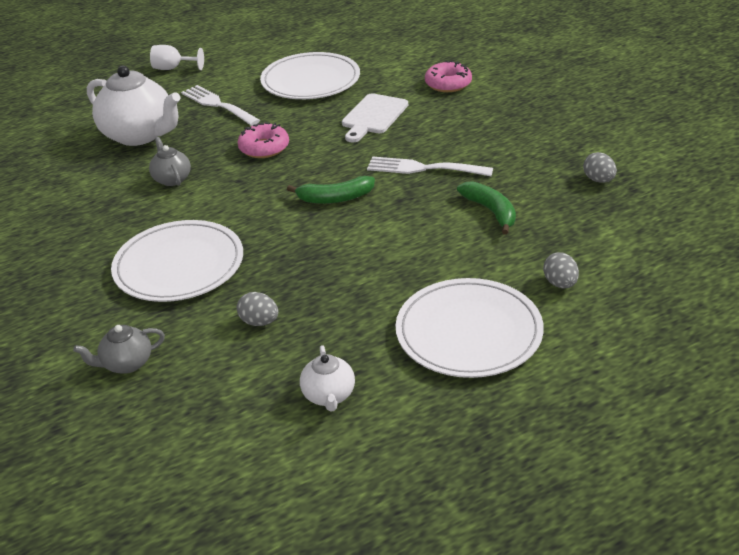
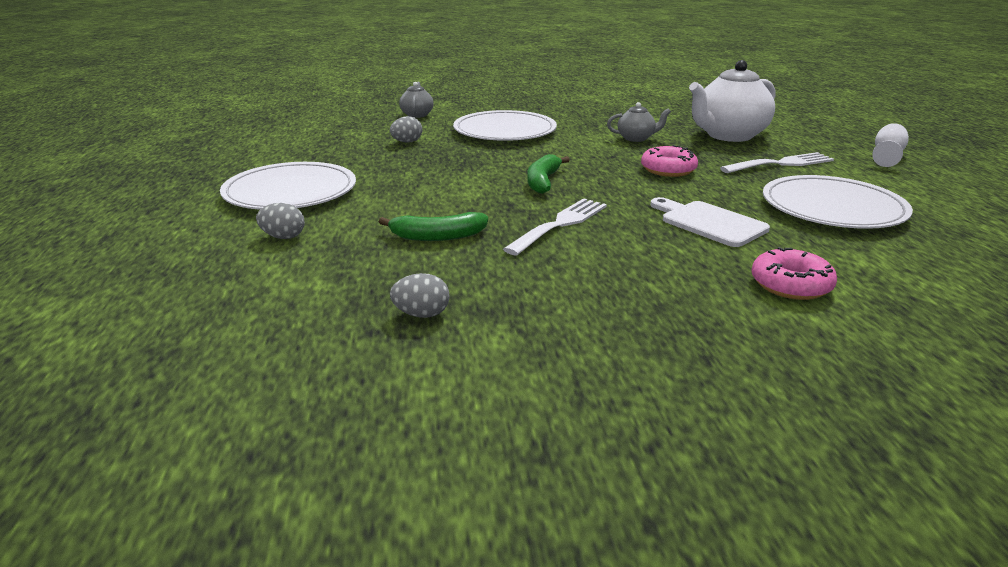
camera: 110 degrees right, 10 degrees down
white teapot [300,345,355,412] -> none

